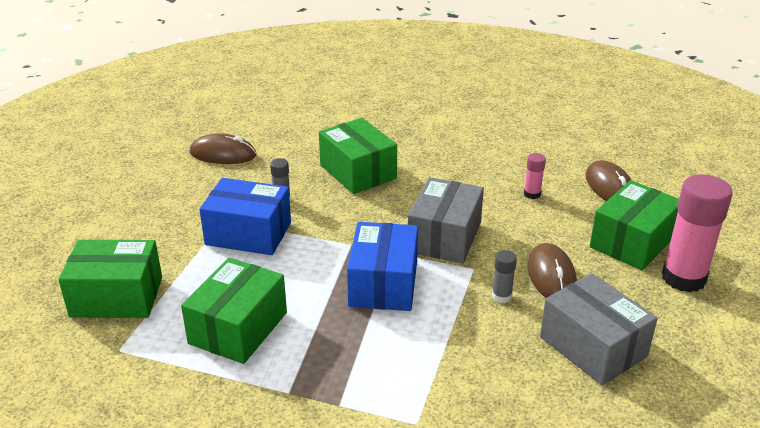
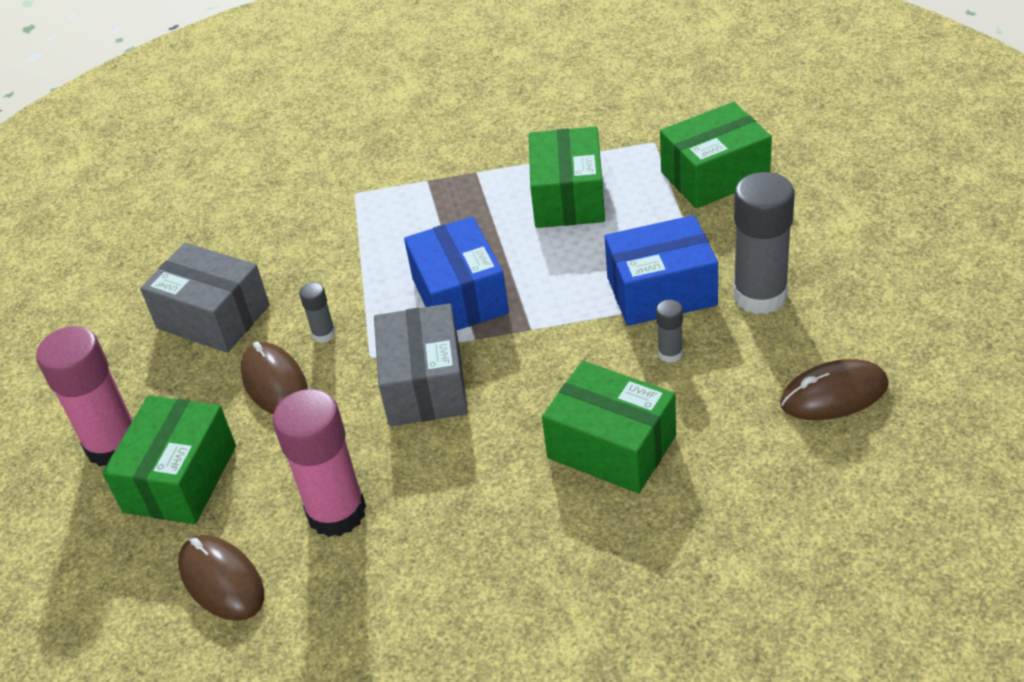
camera: 160 degrees right, 10 degrees up
pink glue stick [524,153,546,199] -> pink glue stick [273,389,366,537], size x2.21
none -> grey glue stick [733,172,795,314]

